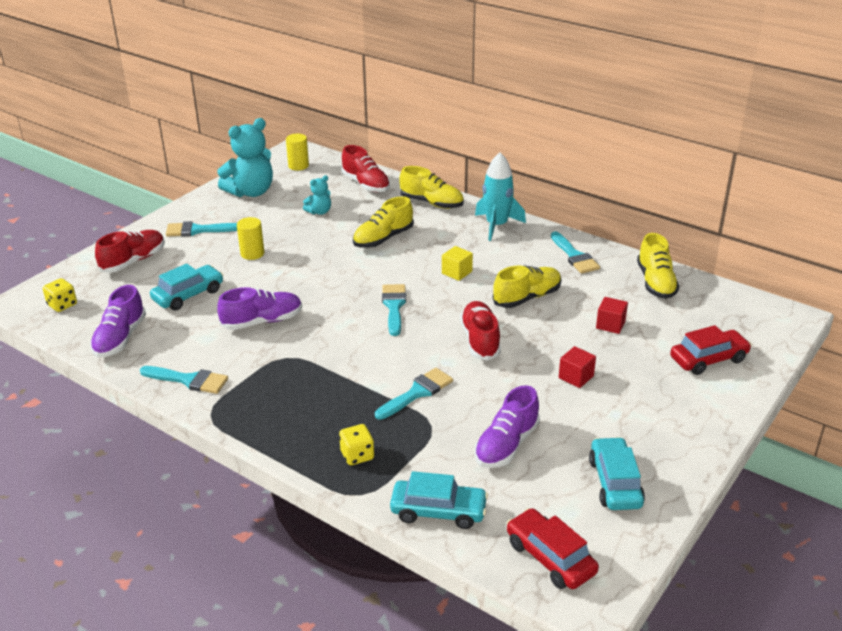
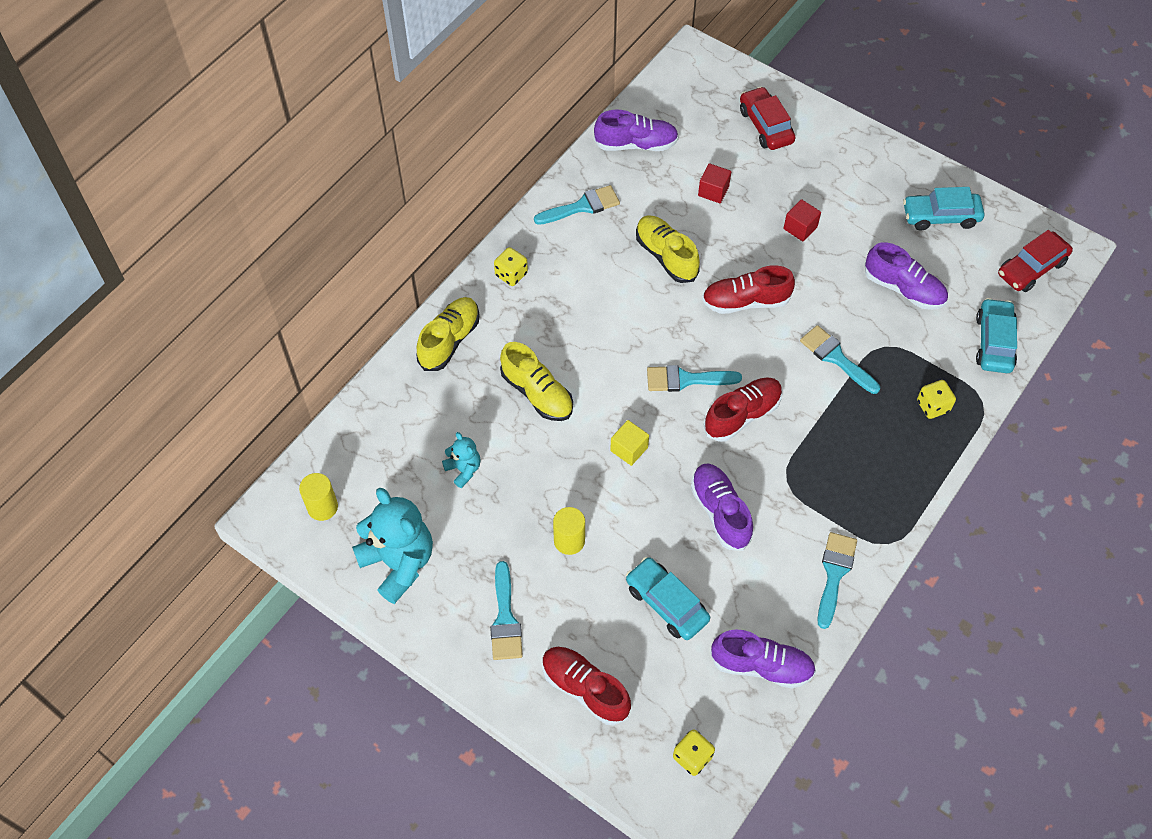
camera: 90 degrees left, 25 degrees up
red shoe [341,145,390,192] -> red shoe moved to [704,377,783,442]
yellow cube [442,246,473,281] -> yellow cube moved to [610,420,649,466]
turquoise rocket [475,152,526,241] -> yellow dice [494,247,528,286]
yellow shoe [637,233,679,299] -> purple shoe [594,110,679,151]

